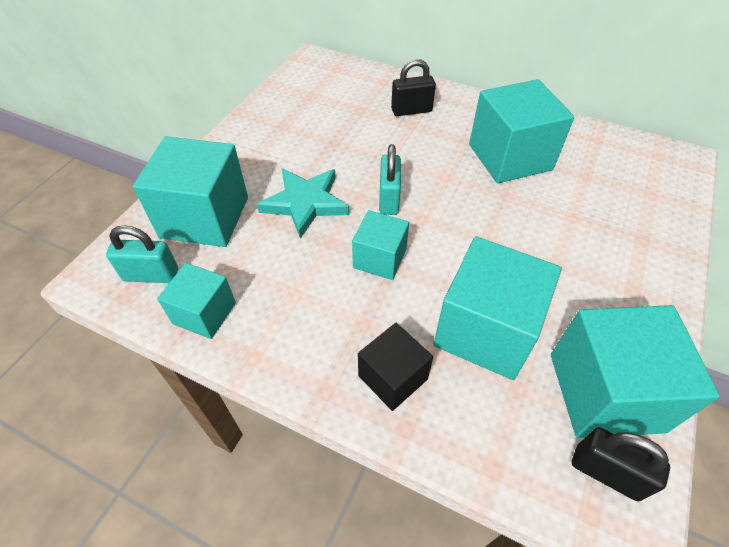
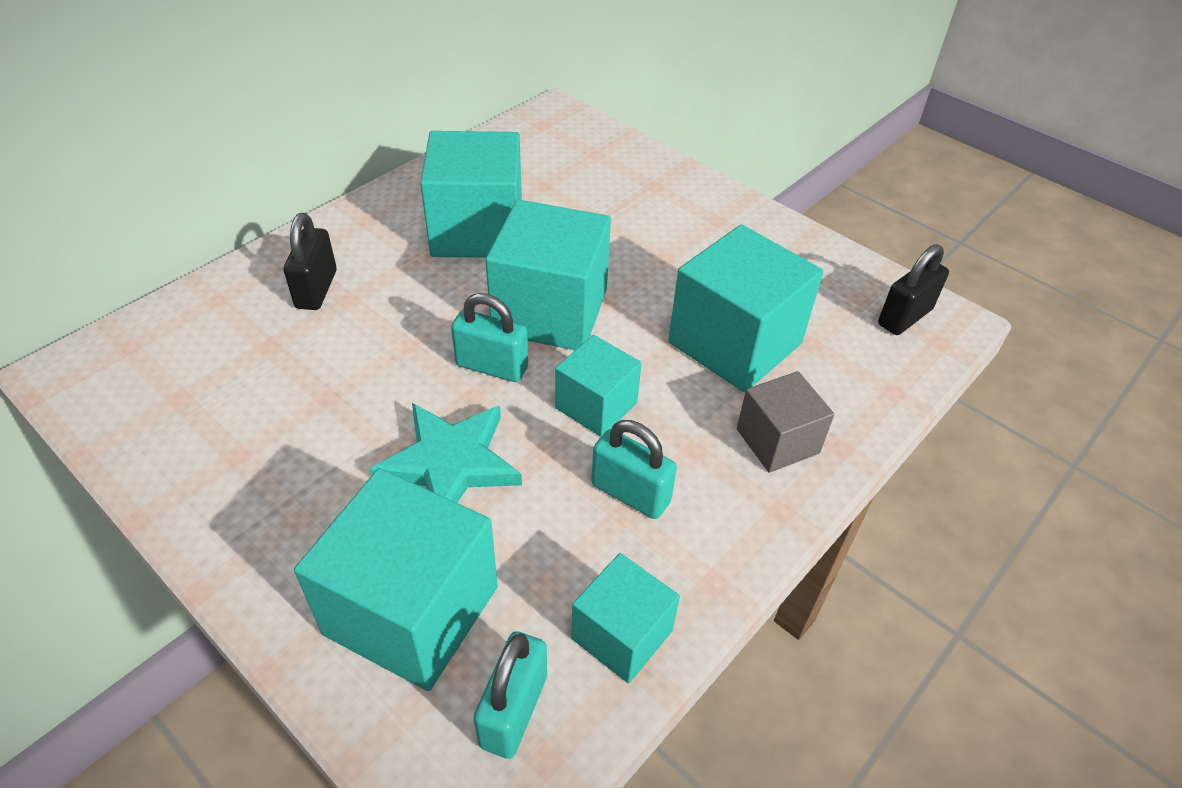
camera: 75 degrees left, 5 degrees down
black cube [358,323,433,411] -> grey cube [737,371,834,473]
turquoise cube [551,305,720,438] -> turquoise cube moved to [486,199,611,350]
none -> turquoise padlock [591,420,677,519]

